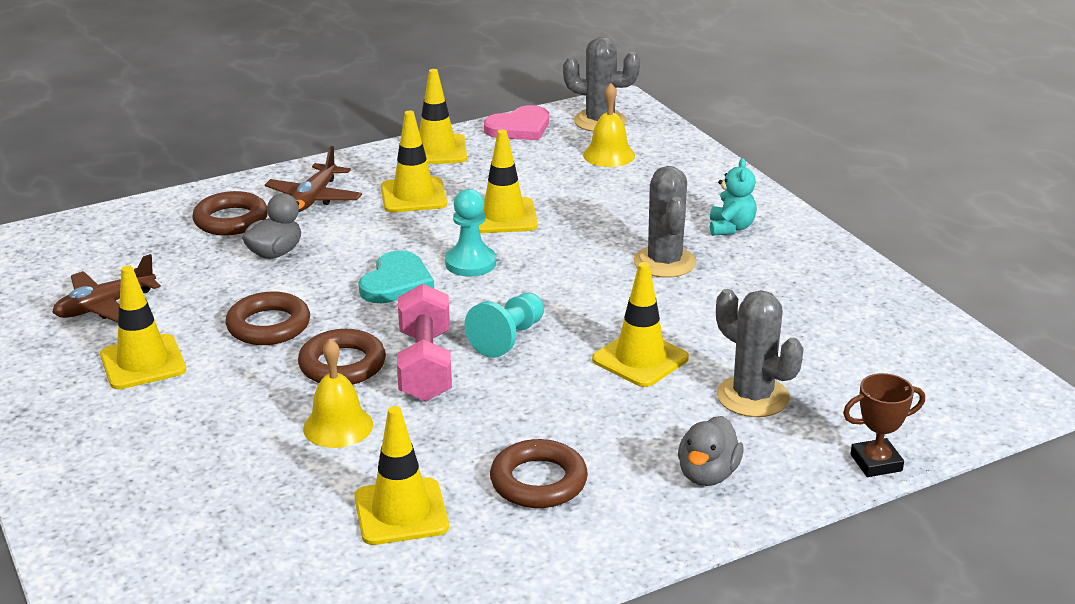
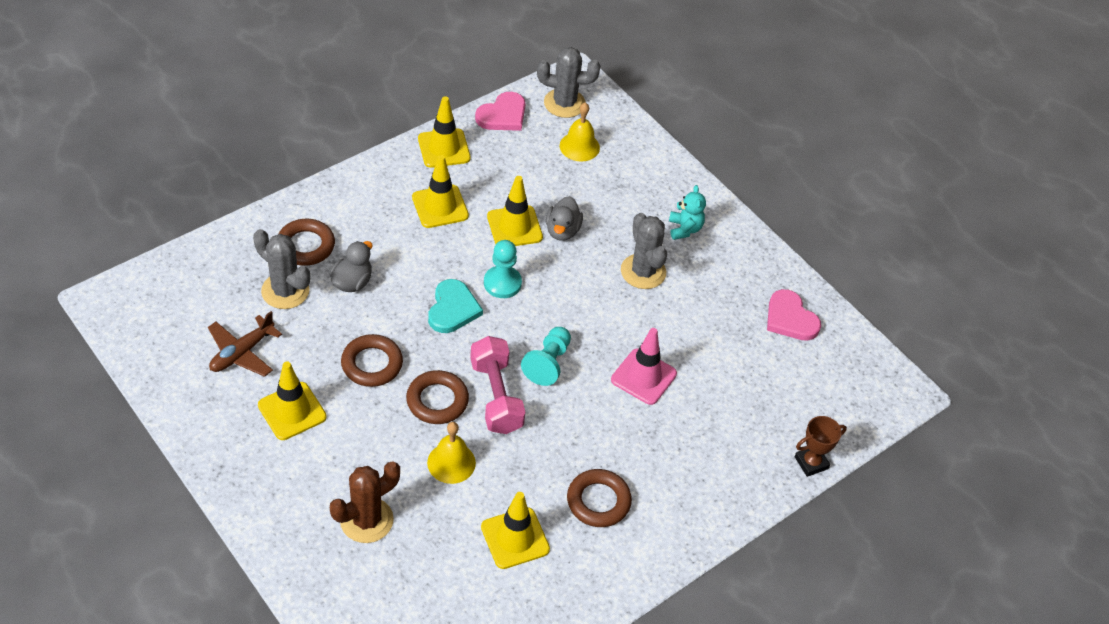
camera: 15 degrees left, 20 degrees up
brown plane [265,146,362,212] -> none
yellow traffic cone [592,262,689,387] -> pink traffic cone [611,328,677,405]
grey duck [678,416,743,486] -> grey duck moved to [546,196,583,241]
grey cactus [716,289,804,417] -> grey cactus moved to [253,229,310,309]
none -> brown cactus [330,461,400,543]
none -> pink heart [767,289,821,341]

